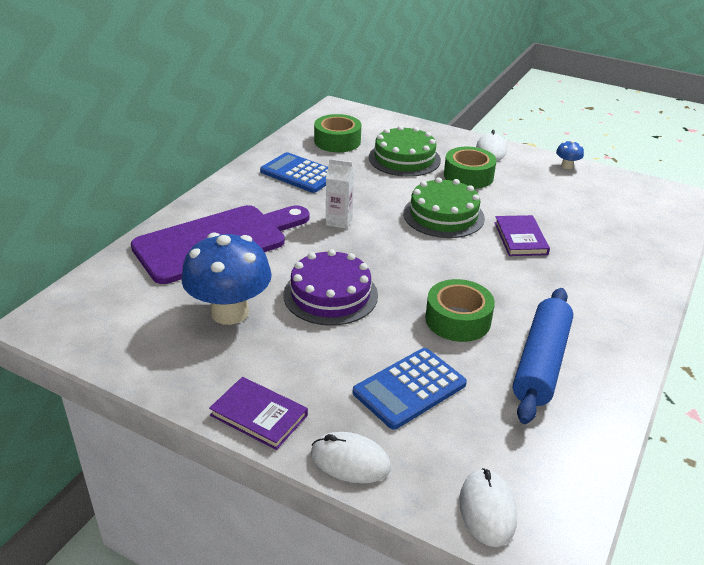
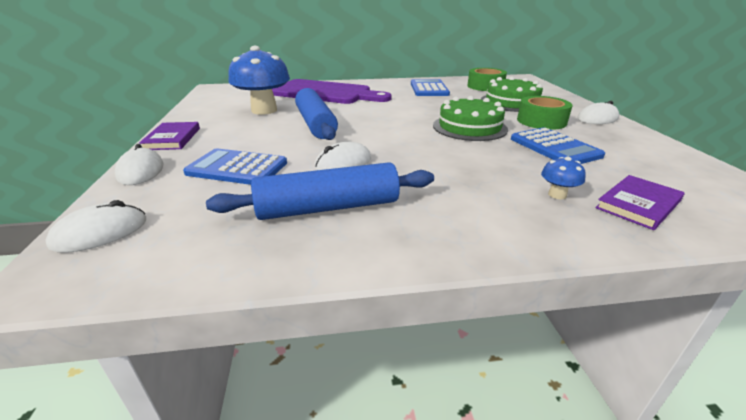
camera: 55 degrees right, 5 degrees down
purple cake [283,249,378,326] -> blue rolling pin [295,88,338,140]
white carton [326,159,354,229] -> none
green tape [425,279,495,342] -> white mouse [314,142,371,170]
purple book [494,215,550,256] -> purple book moved to [595,175,685,230]
blue mushroom [556,140,584,169] -> blue mushroom moved to [541,157,586,200]
none -> blue calculator [511,127,605,164]

